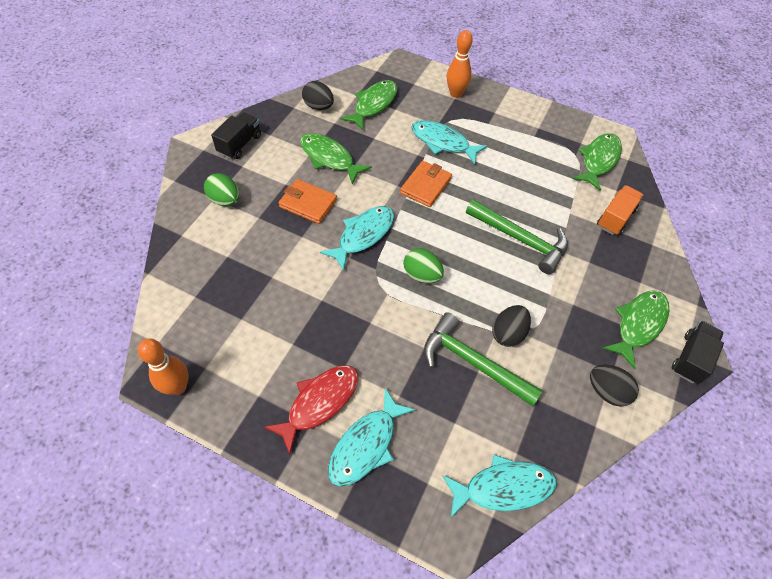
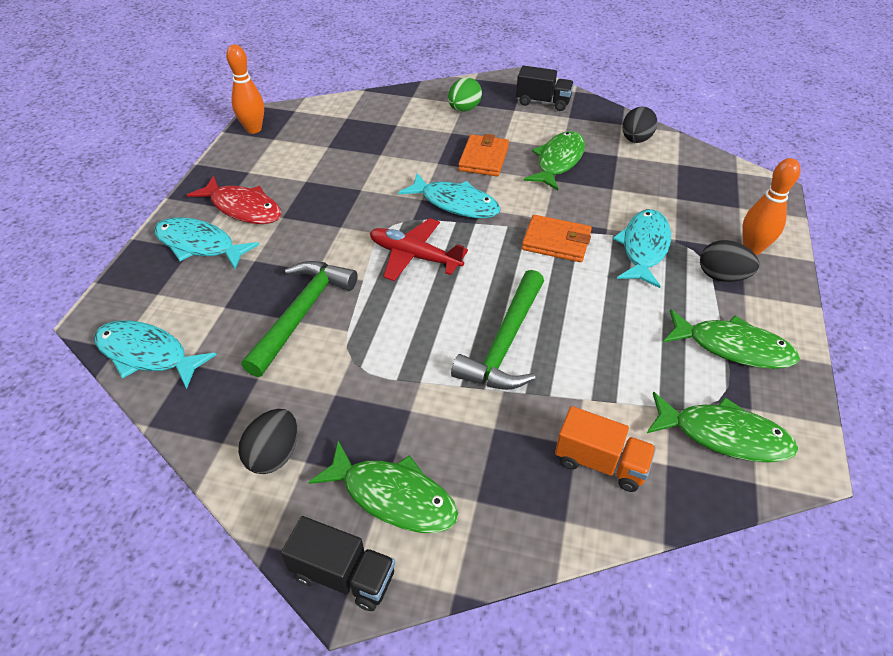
camera: 80 degrees right, 10 degrees down
green fish [340,80,398,130] -> green fish moved to [663,309,800,369]
green egg [403,248,444,283] -> red plane [370,218,468,281]
turquoise fish [442,454,557,517] -> turquoise fish turned 135 degrees clockwise [94,320,216,389]
black egg [492,305,531,347] -> black egg moved to [700,240,759,282]

